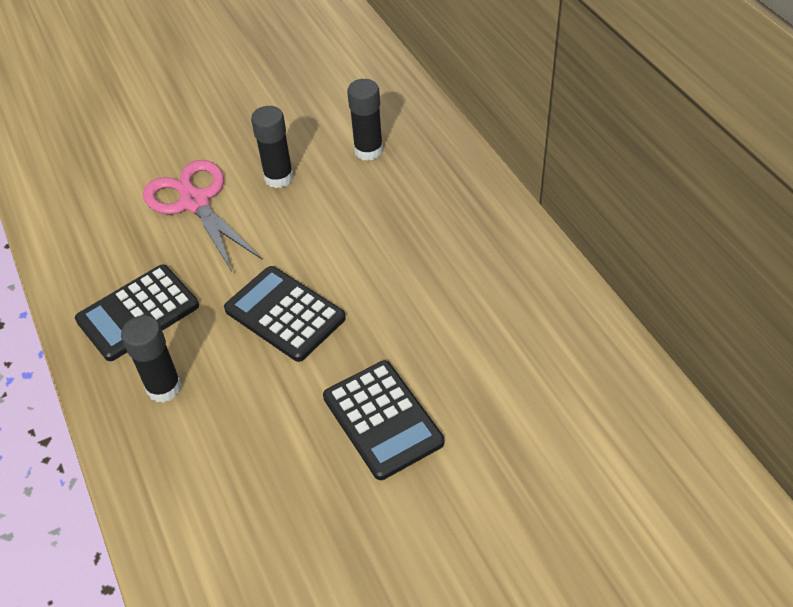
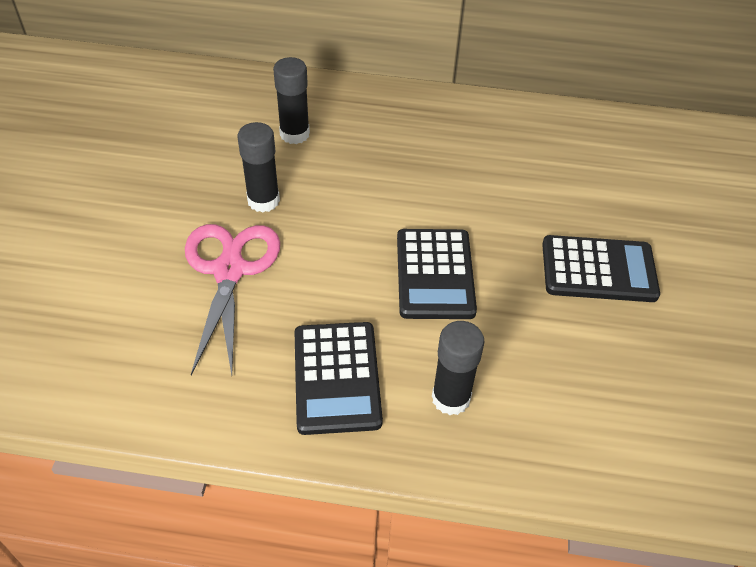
camera: 60 degrees left, 0 degrees up
pink scissors [143,160,262,272] -> pink scissors turned 90 degrees clockwise [185,224,280,375]
black calculator [224,266,346,362] -> black calculator turned 75 degrees counterclockwise [397,229,477,319]

